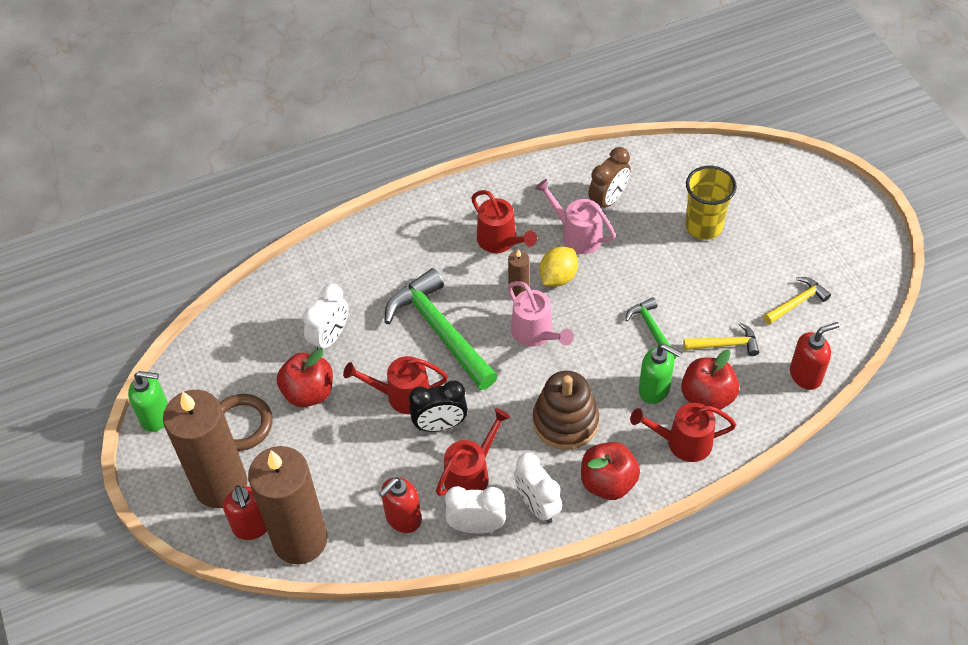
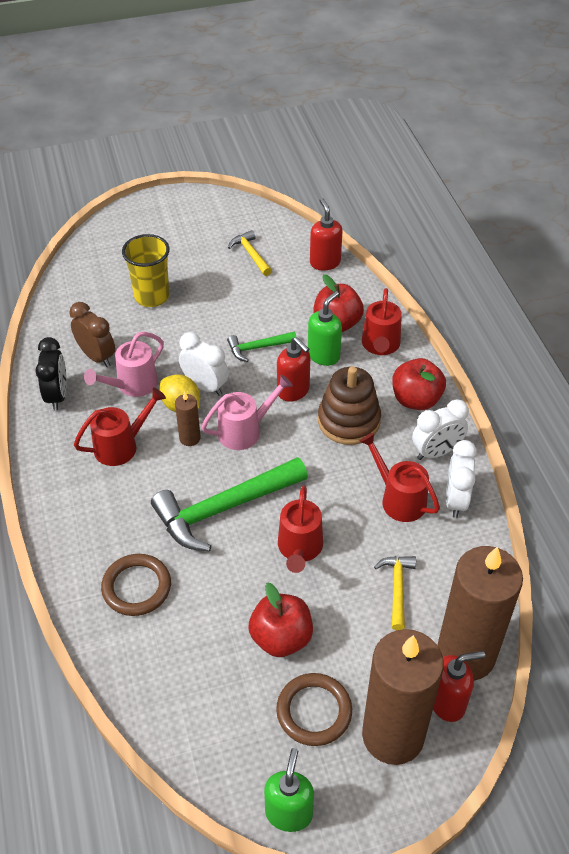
camera: 85 degrees left, 5 degrees down
white clock [303,284,348,350] -> white clock moved to [179,332,229,396]
red soap dispenser [379,477,422,533] -> red soap dispenser moved to [277,337,310,402]
black clock [409,381,468,432] -> black clock moved to [35,337,67,411]
yellow hammer [683,323,759,356] -> yellow hammer moved to [374,556,416,630]
none -> brown ring [101,554,171,616]

